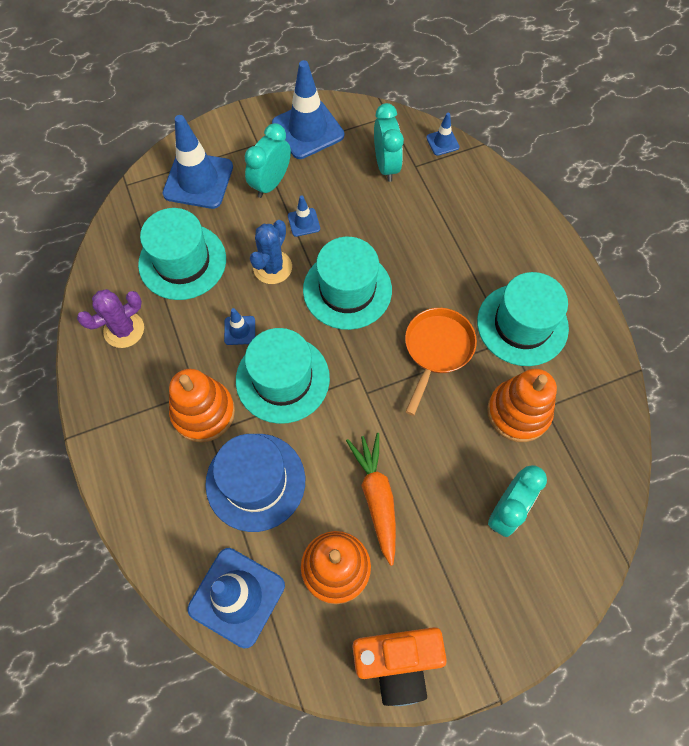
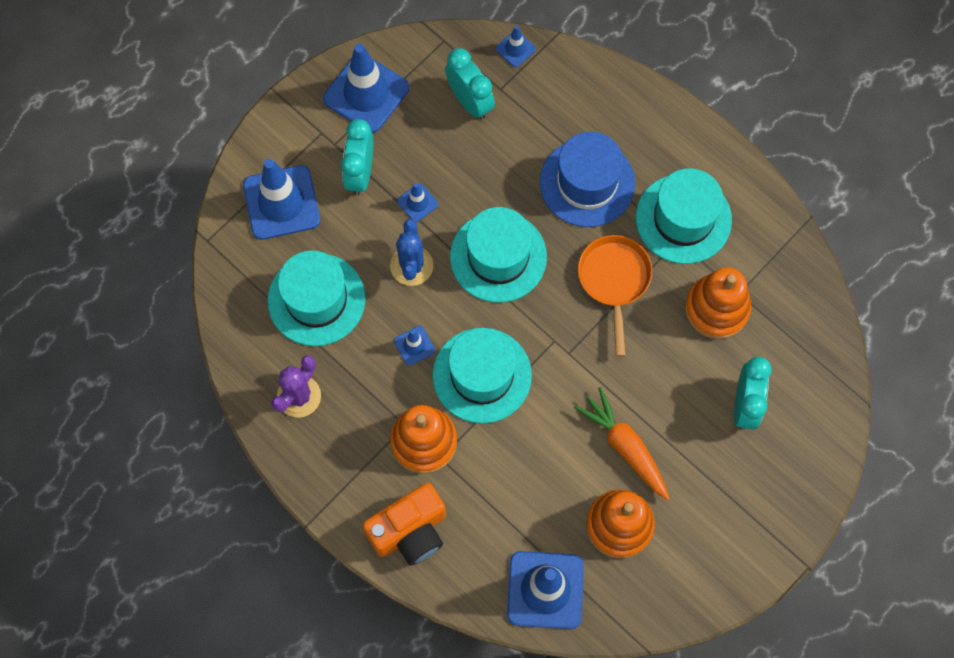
camera: 25 degrees left, 5 degrees up
blue hat [205,434,305,532] -> blue hat moved to [540,132,635,227]
orange camera [352,627,447,706] -> orange camera moved to [362,483,446,566]

